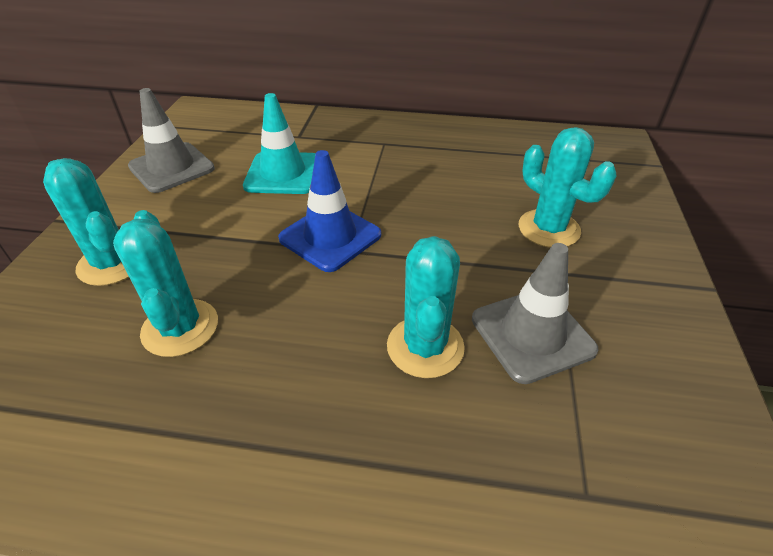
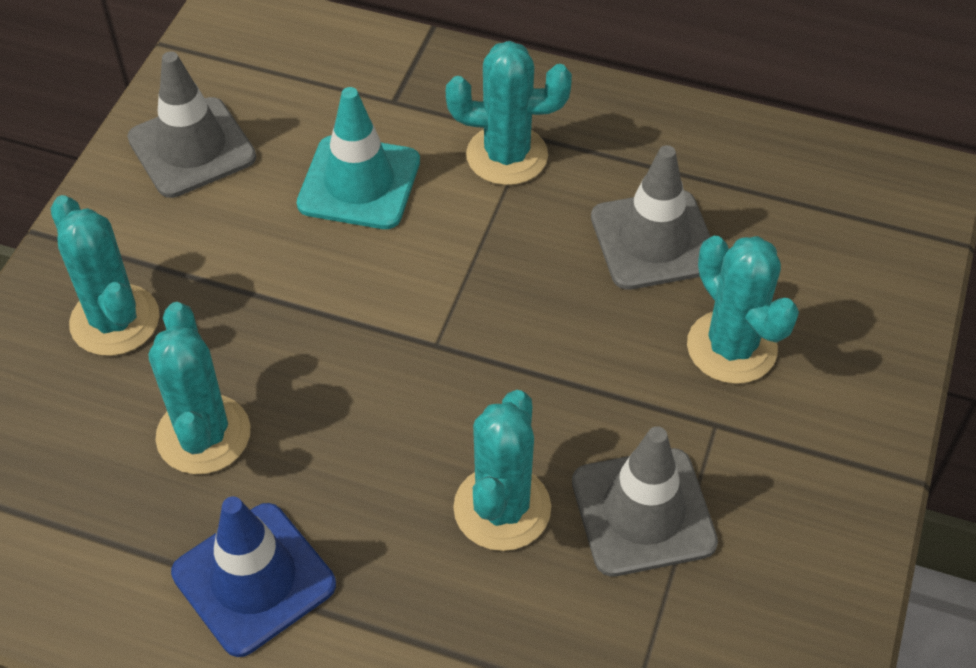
camera: 10 degrees right, 10 degrees up
blue traffic cone [278,150,381,272] -> blue traffic cone moved to [171,496,336,657]
none -> turquoise cactus [446,41,572,185]
none -> grey traffic cone [591,145,711,290]

